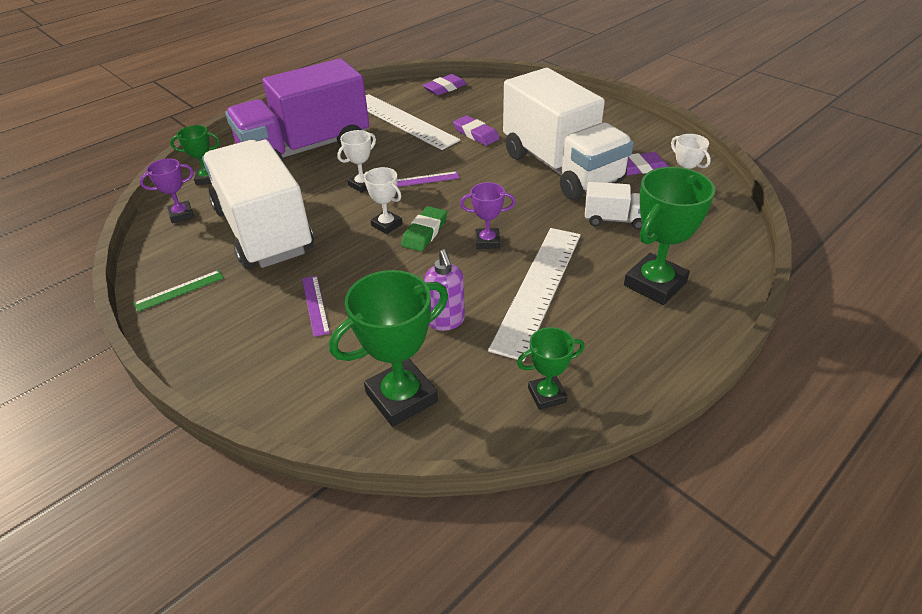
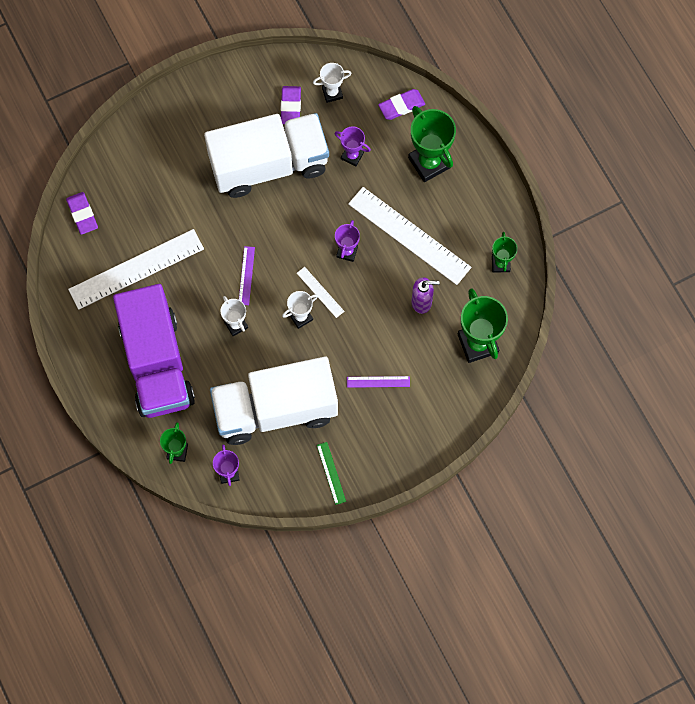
camera: 75 degrees left, 30 degrees up
green eraser [401,206,447,252] -> white ruler [297,267,345,318]
purple eraser [453,115,500,146] -> purple eraser moved to [378,89,425,120]
white truck [585,182,642,230] -> purple trophy [334,127,371,167]

